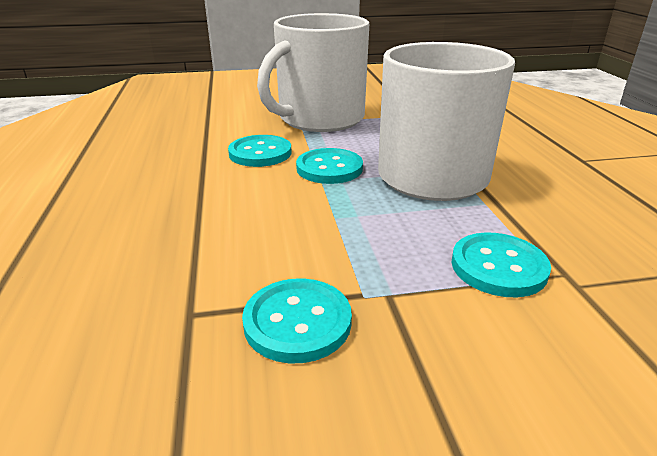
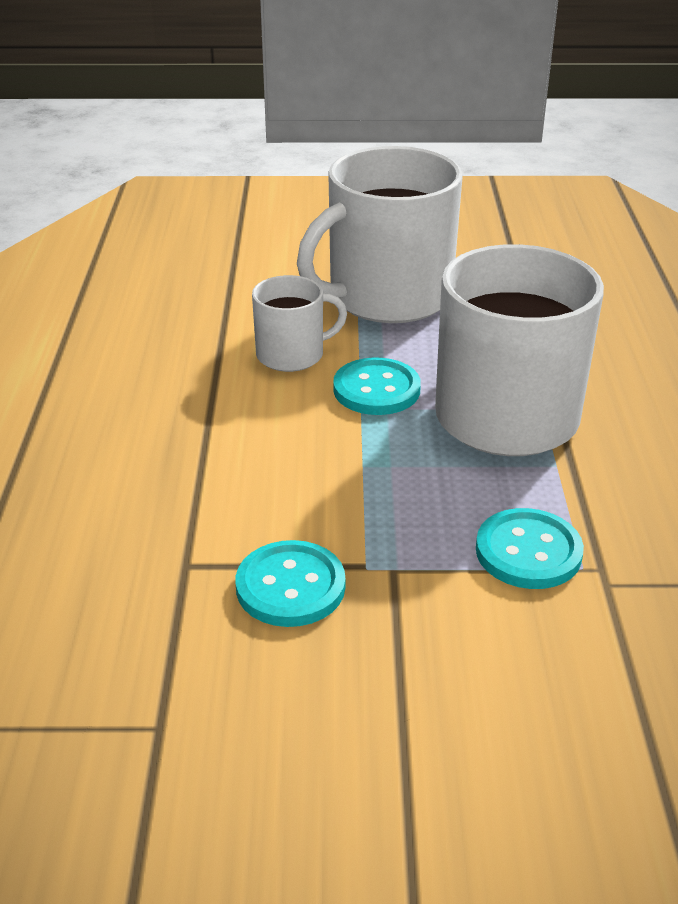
camera: 10 degrees right, 5 degrees up
turquoise button [228,135,291,167] -> white mug [252,275,347,372]

